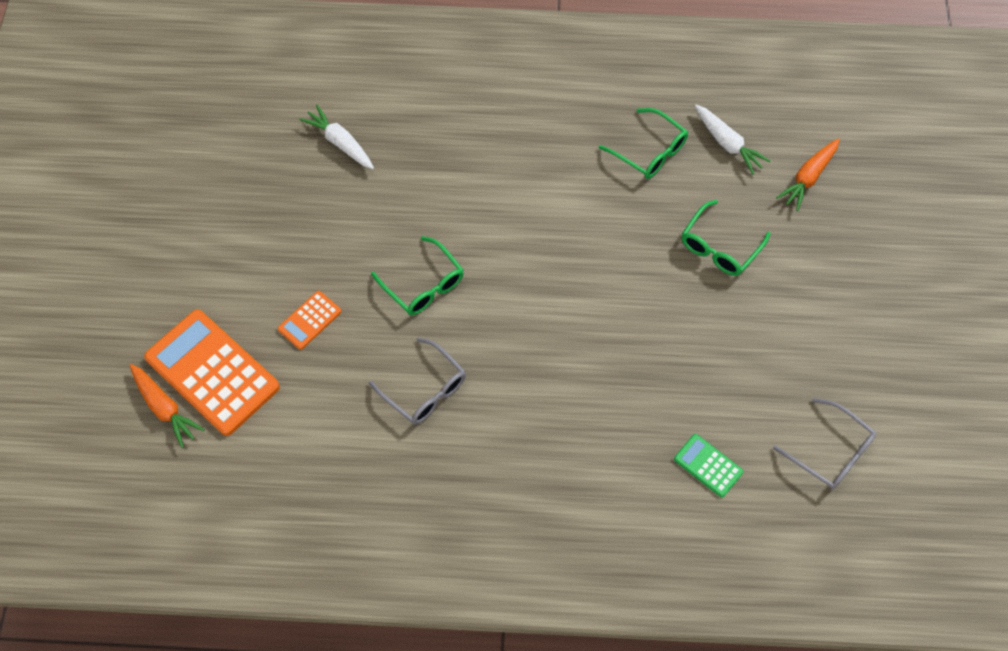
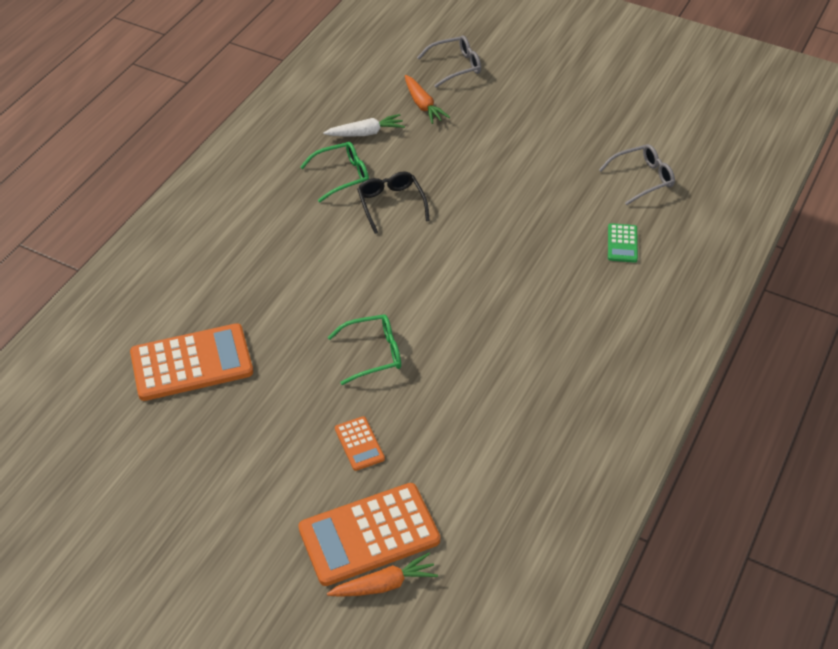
camera: 65 degrees left, 15 degrees down
white carrot [299,105,374,169] -> orange calculator [130,323,253,401]
grey glasses [369,338,466,425] -> grey glasses moved to [417,35,481,88]
green calculator [674,434,743,497] -> green calculator turned 60 degrees counterclockwise [608,223,638,263]
green glasses [682,200,770,276] -> none
none -> black glasses [357,172,430,234]

